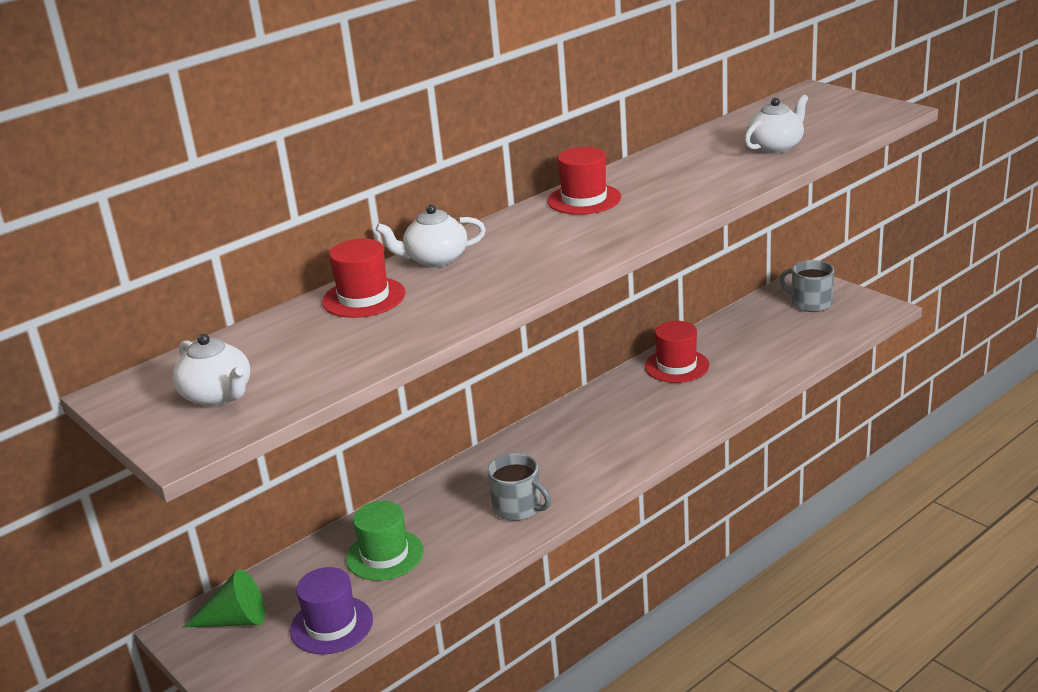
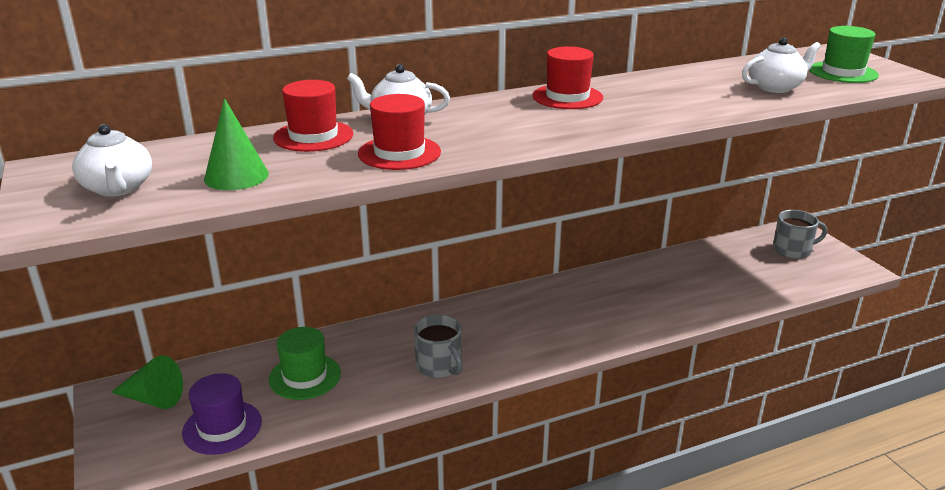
camera: 15 degrees right, 0 degrees up
red hat [645,321,709,383] -> red hat moved to [358,94,441,170]
grey mug [779,260,834,312] -> grey mug turned 120 degrees clockwise [773,210,827,259]
none -> green cone [204,98,269,190]
none -> green hat [809,26,879,83]

